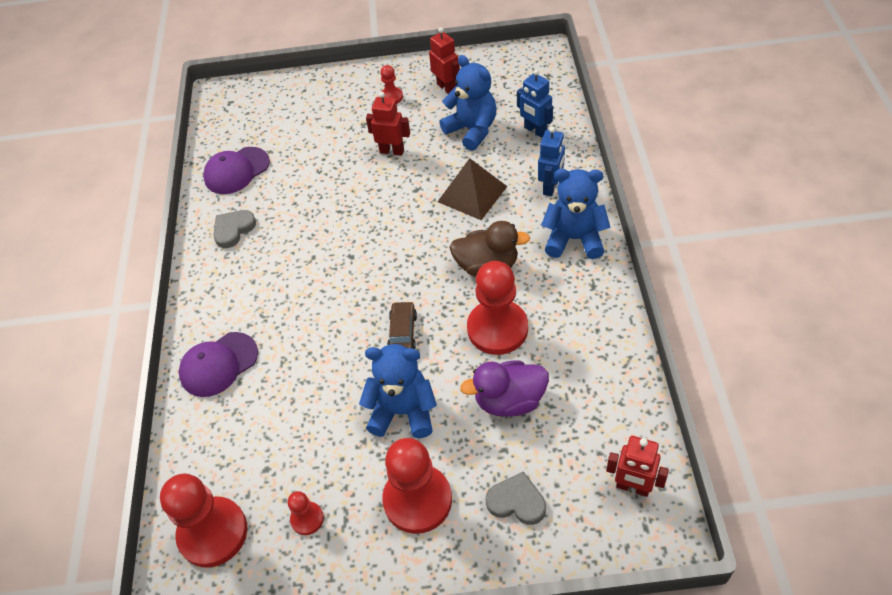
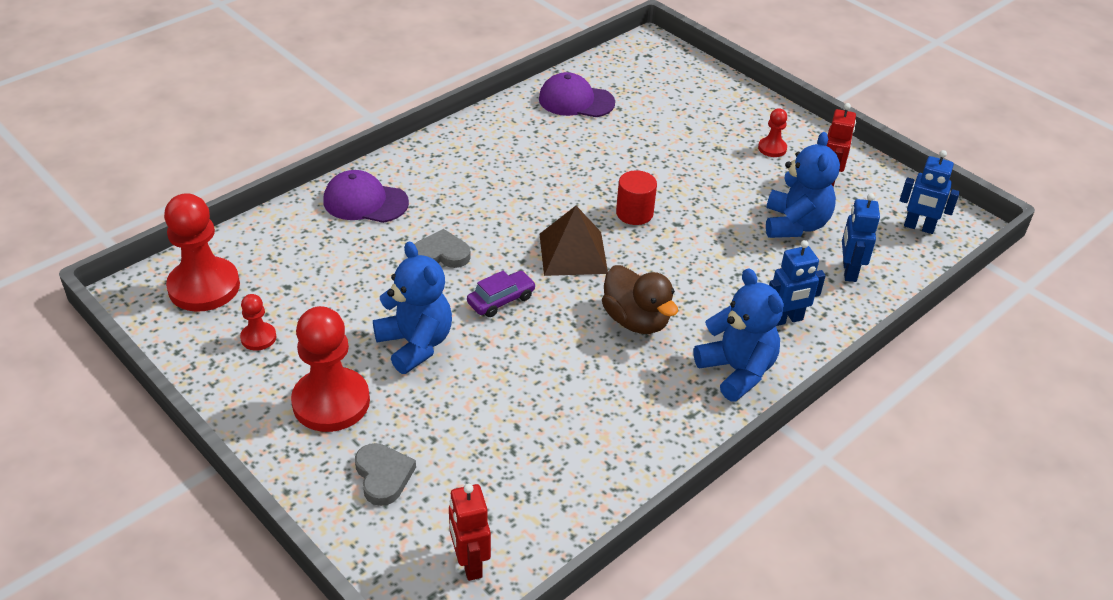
camera: 45 degrees right, 10 degrees down
grey heart [213,210,256,248] -> grey heart moved to [414,229,471,268]
red robot [366,92,410,156] -> none
brown car [387,301,417,349] -> purple car [467,271,536,317]
brown pyramid [438,158,507,220] -> brown pyramid moved to [540,206,608,276]
purple duck [460,361,549,417] -> none
red pawn [467,261,528,355] -> none
none -> red cylinder [616,170,657,225]
none -> blue robot [900,150,960,234]

